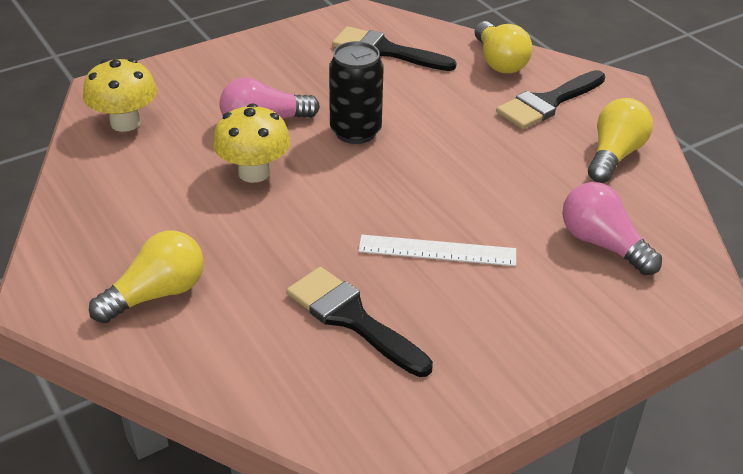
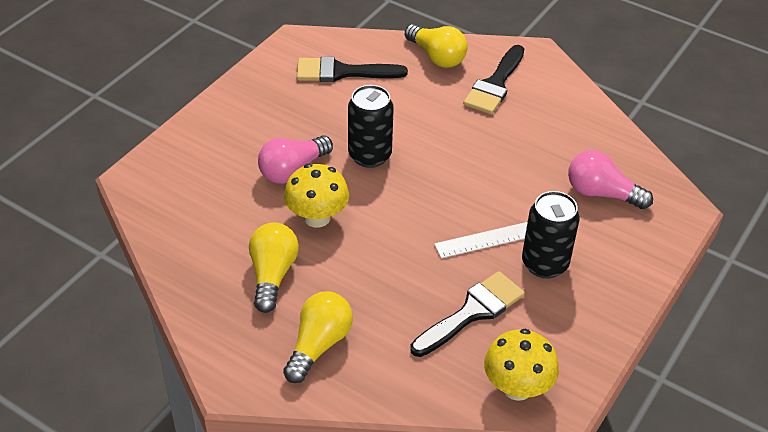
camera: 25 degrees left, 5 degrees up
yellow mushroom [83,58,157,132] -> yellow mushroom moved to [484,329,559,401]
black brush [286,267,433,377] -> black brush turned 120 degrees clockwise [410,271,525,357]
yellow light bulb [588,98,653,183] -> yellow light bulb moved to [249,222,299,313]
none -> black can [522,191,580,279]

